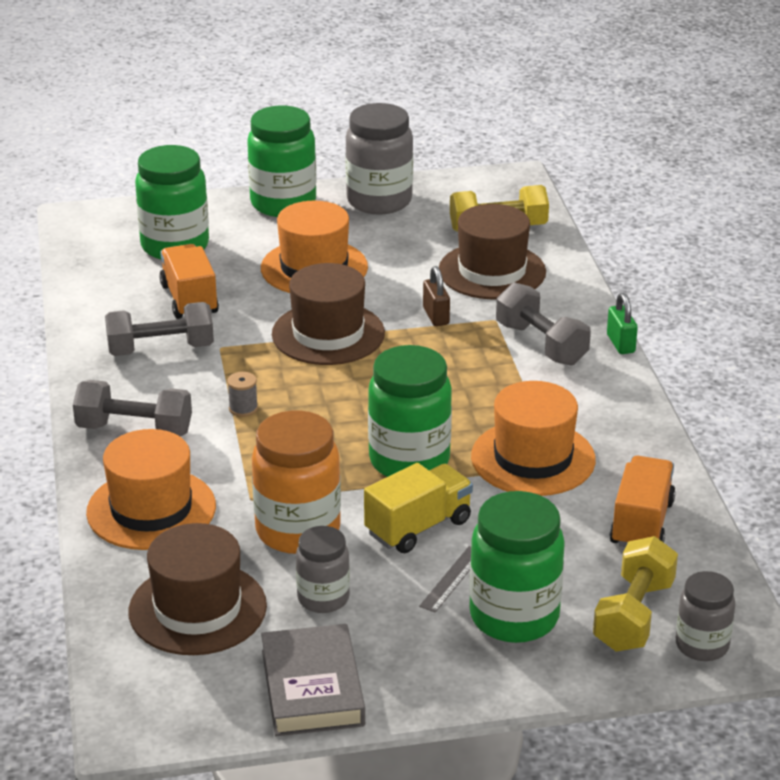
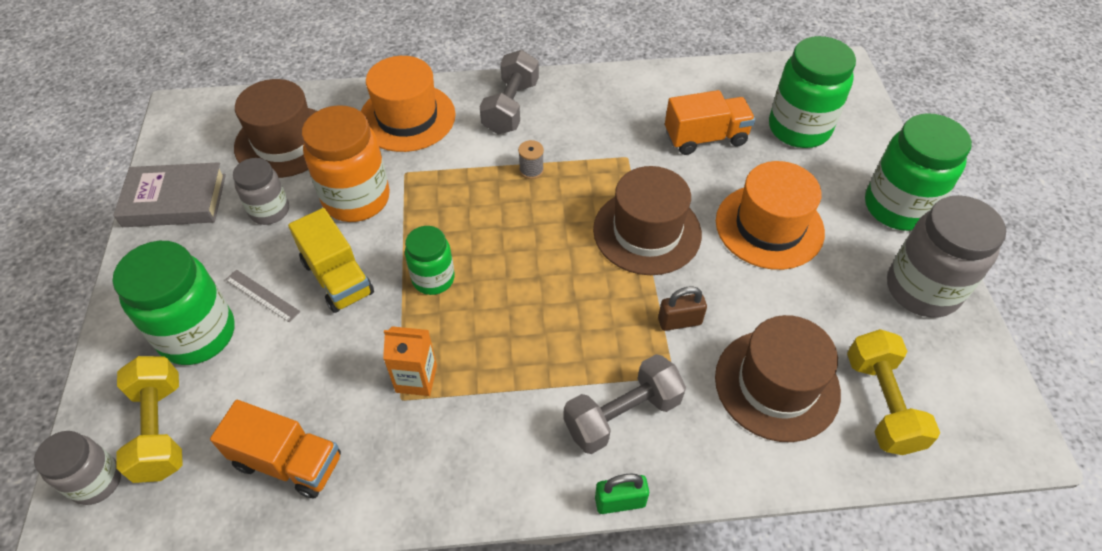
camera: 95 degrees right, 20 degrees up
grey dumbbell [105,302,214,356] -> none
green jar [368,345,452,477] -> green jar [405,226,455,295], size x0.59
orange hat [471,381,596,496] -> orange carton [383,326,437,396]
yellow dumbbell [593,536,678,652] -> yellow dumbbell turned 45 degrees clockwise [116,356,183,483]

